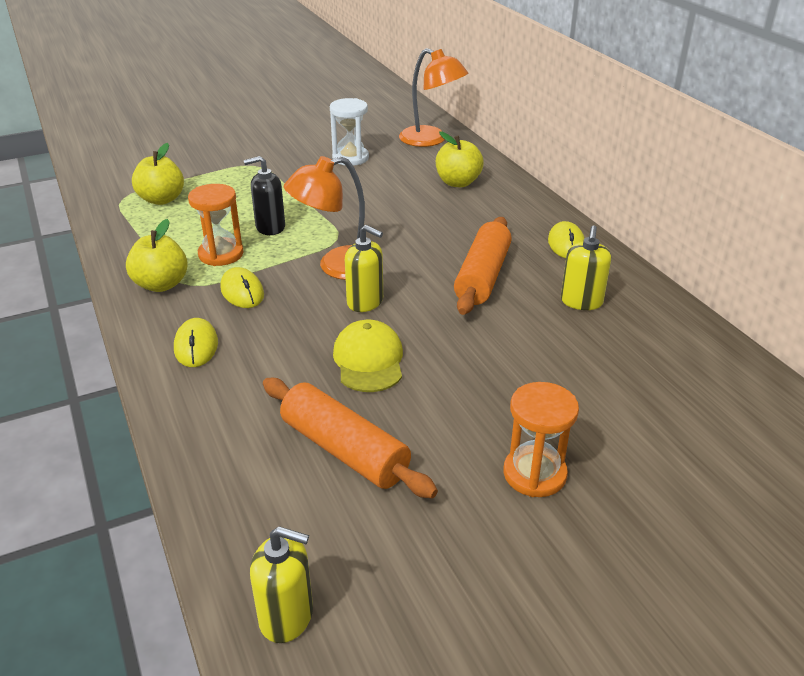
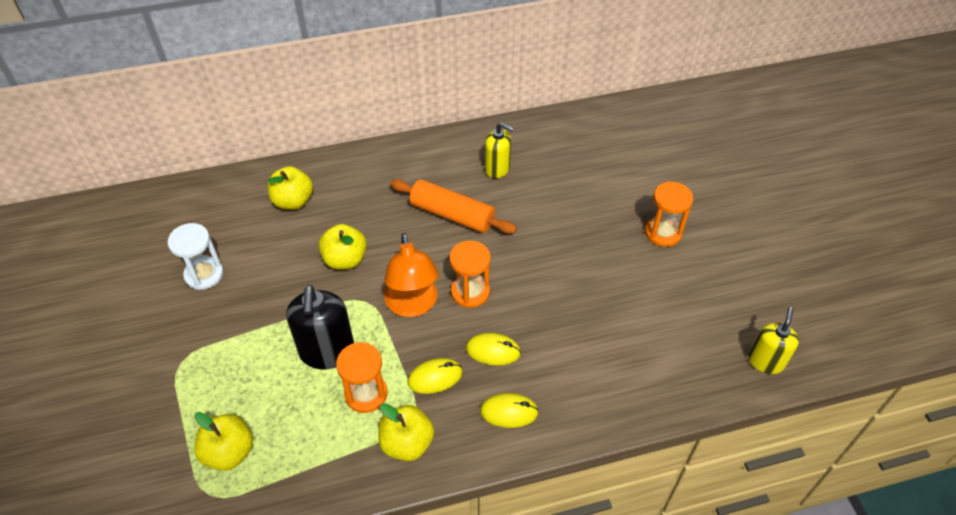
camera: 80 degrees left, 15 degrees up
black soap dispenser [244,156,285,235] -> black soap dispenser [286,285,354,369], size x1.55
orange rolling pin [263,378,438,498] -> none
yellow cap [333,320,403,392] -> none
yellow soap dispenser [345,225,383,312] -> orange hourglass [449,241,491,308]
orange lamp [399,48,468,147] -> none
yellow mouse [548,221,585,258] -> yellow mouse moved to [466,333,521,365]
none -> yellow apple [319,224,367,270]

